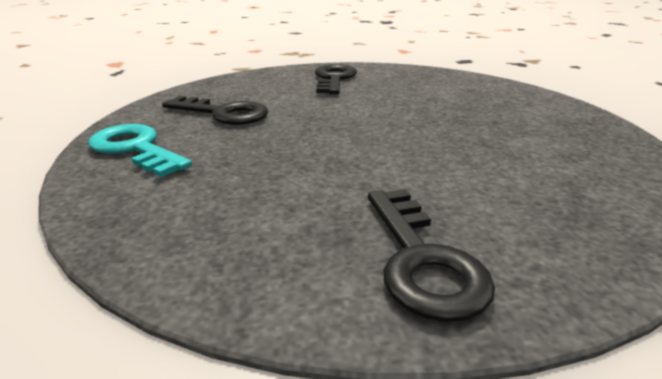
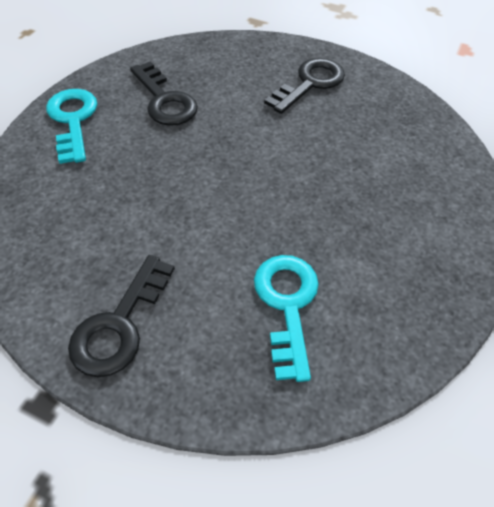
camera: 35 degrees right, 25 degrees up
none -> turquoise key [254,255,319,382]

